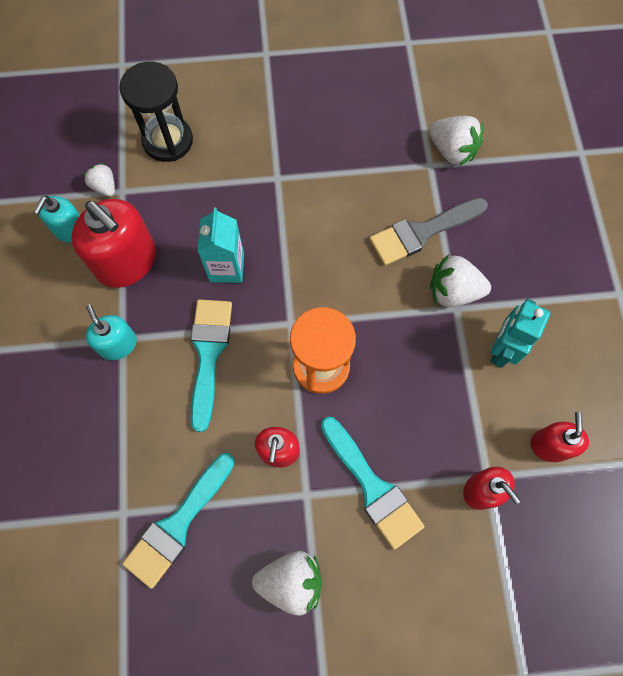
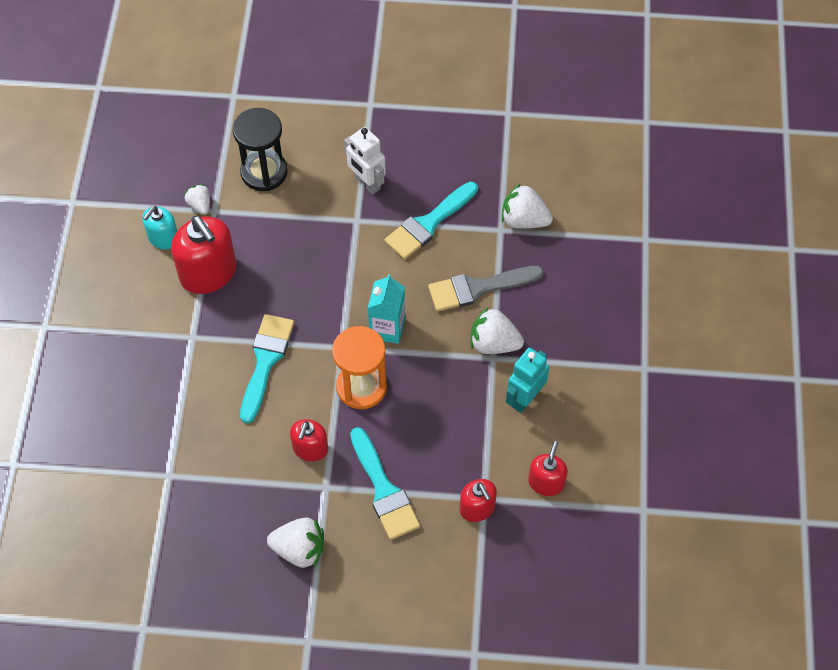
camera: 10 degrees right, 10 degrees down
turquoise soap dispenser [86,304,137,360] -> none
turquoise brush [122,453,235,589] -> turquoise brush moved to [385,182,478,259]
turquoise carton [197,208,244,283] -> turquoise carton moved to [368,274,405,344]
white strawberry [429,116,484,166] -> white strawberry turned 150 degrees clockwise [502,183,553,229]
none -> white robot [344,127,386,194]

